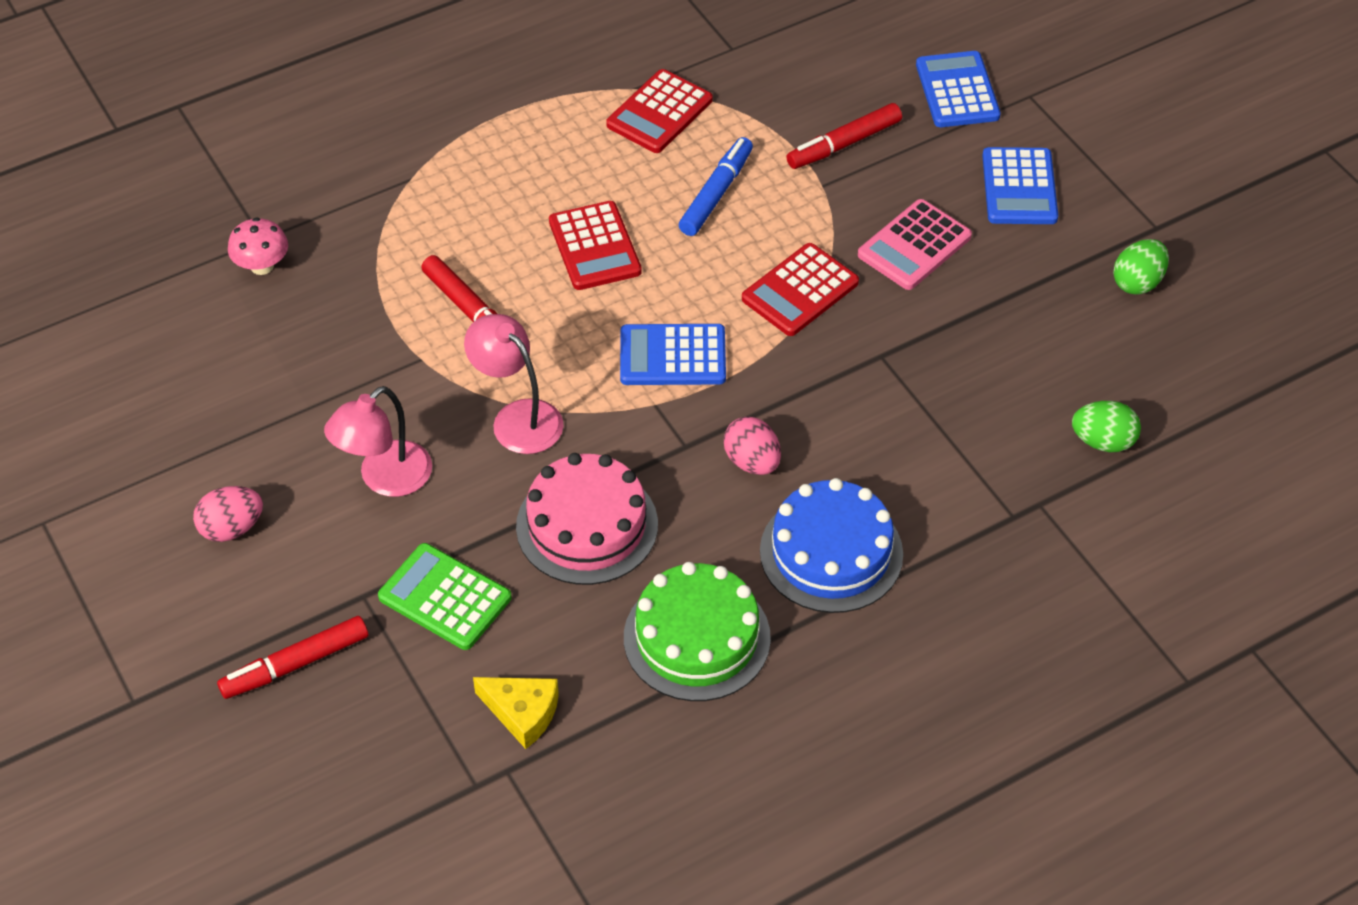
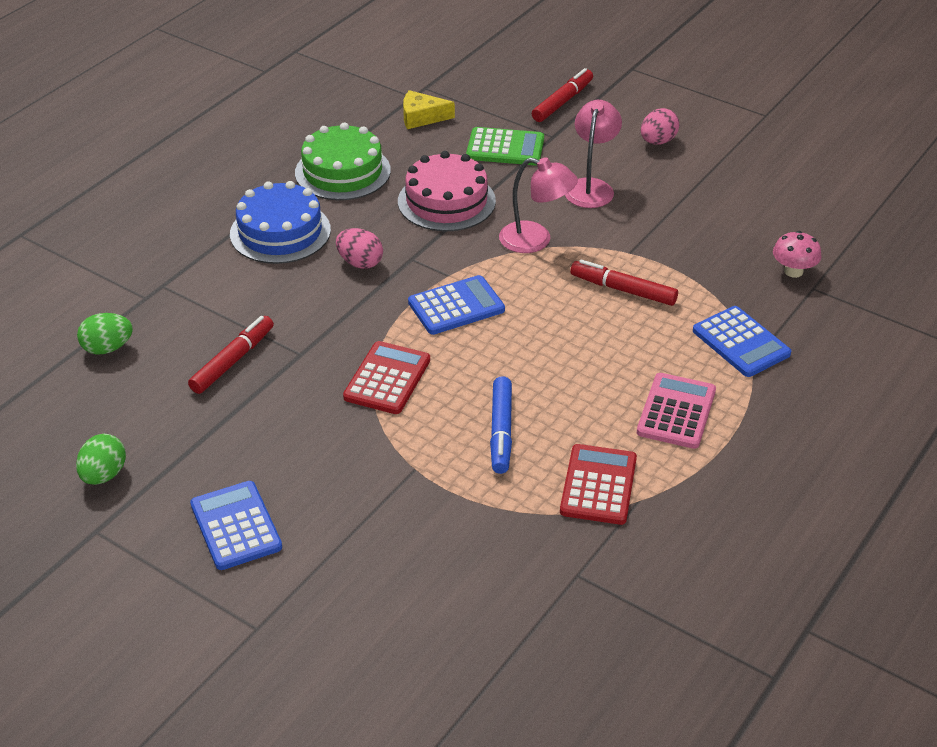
camera: 155 degrees right, 10 degrees down
red calculator [549,201,642,290] -> none
red marker [786,103,902,169] -> red marker moved to [188,316,274,394]
pink calculator [858,199,972,290] -> pink calculator moved to [637,373,716,449]
blue calculator [916,51,1001,127] -> blue calculator moved to [693,306,791,377]

